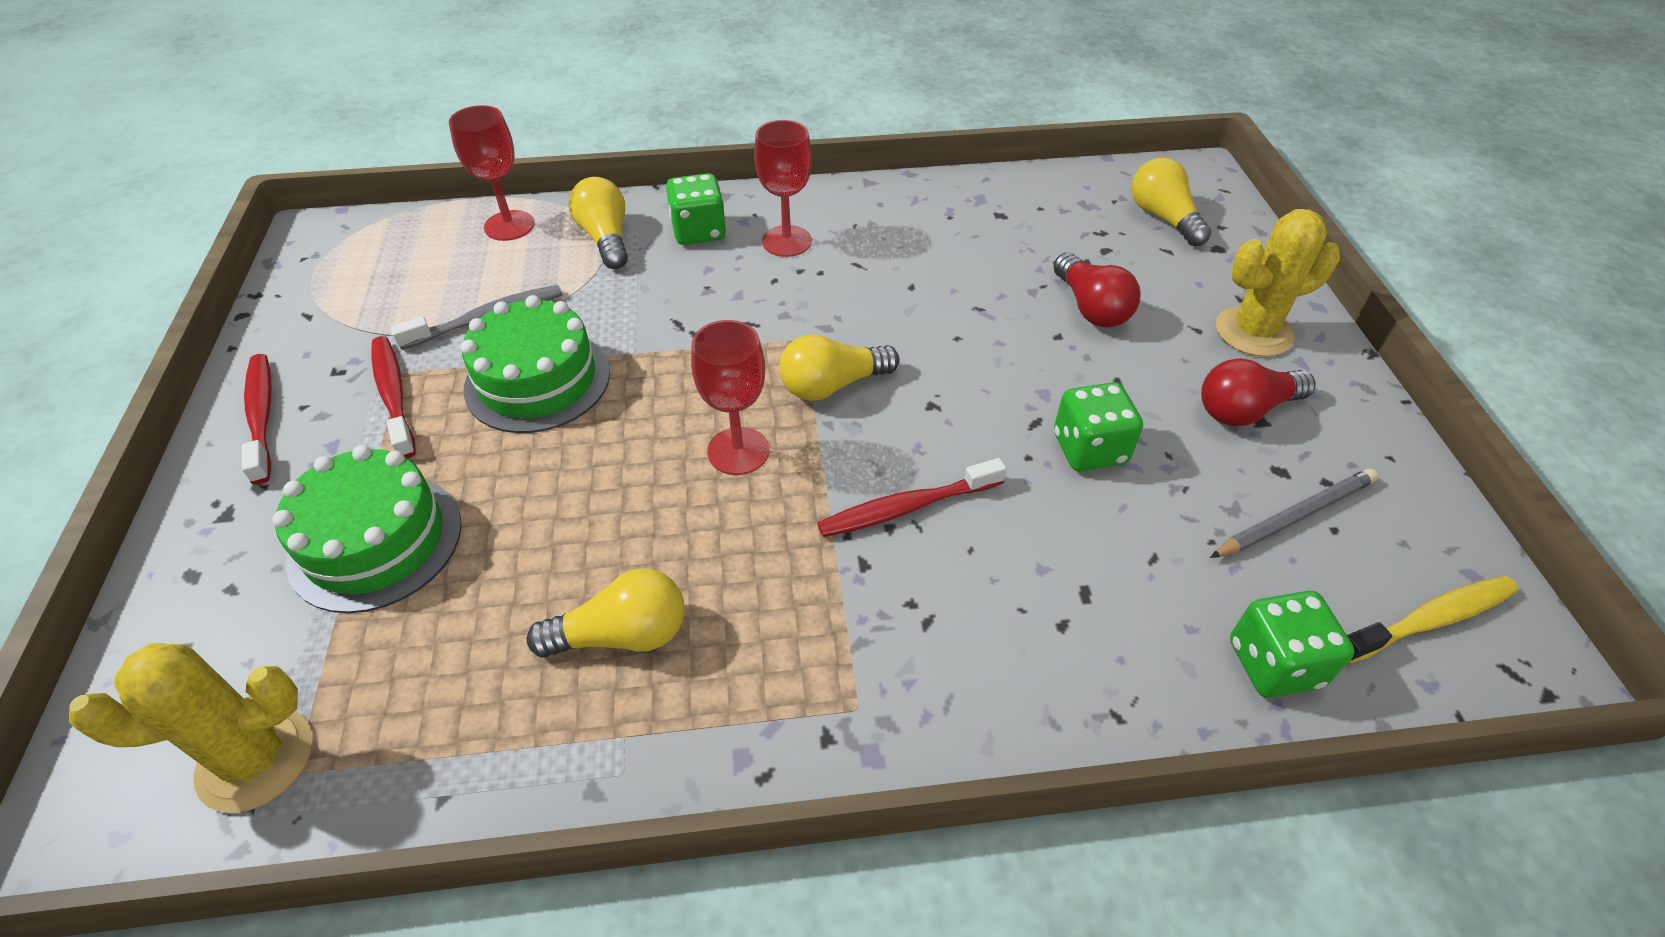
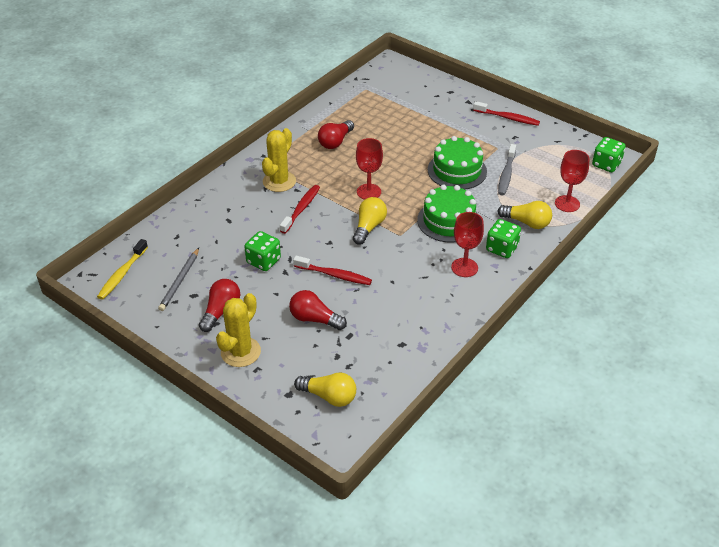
camera: 135 degrees right, 5 degrees down
yellow cactus [69,643,313,813] -> yellow cactus moved to [262,128,296,192]
green cake [272,445,462,613] -> green cake moved to [417,185,478,243]
red toothbrush [371,336,416,459] -> red toothbrush moved to [293,256,372,285]
yellow light bulb [527,569,685,658] -> red light bulb [318,120,354,149]
green dice [1230,591,1355,698] -> green dice moved to [592,137,626,172]

